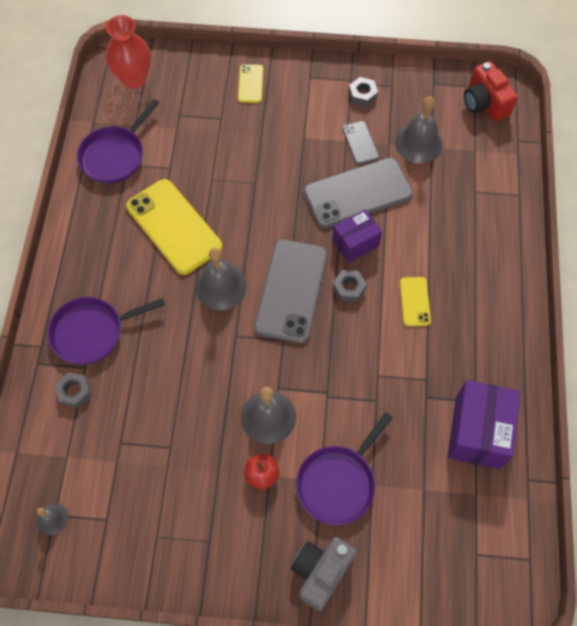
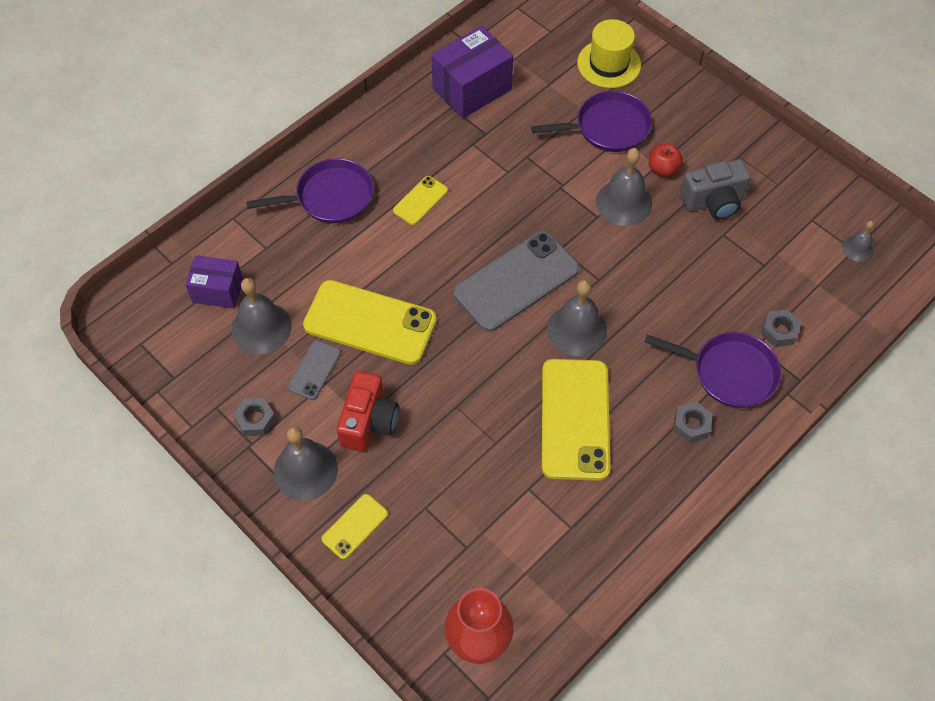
camera: 140 degrees left, 5 degrees down
purple pan [77,99,159,183] -> purple pan moved to [246,158,374,223]
grey camera [291,537,357,611] -> grey camera moved to [680,159,751,220]
grey phone [304,158,413,229] -> yellow phone [303,280,437,365]
purple box [332,209,382,263] -> purple box moved to [185,255,243,309]
grey nut [333,270,367,302] -> grey nut moved to [673,402,713,443]
red camera [464,61,518,122] -> red camera moved to [337,371,399,452]
none -> grey bell [274,426,338,501]
none -> yellow hat [577,19,641,88]

